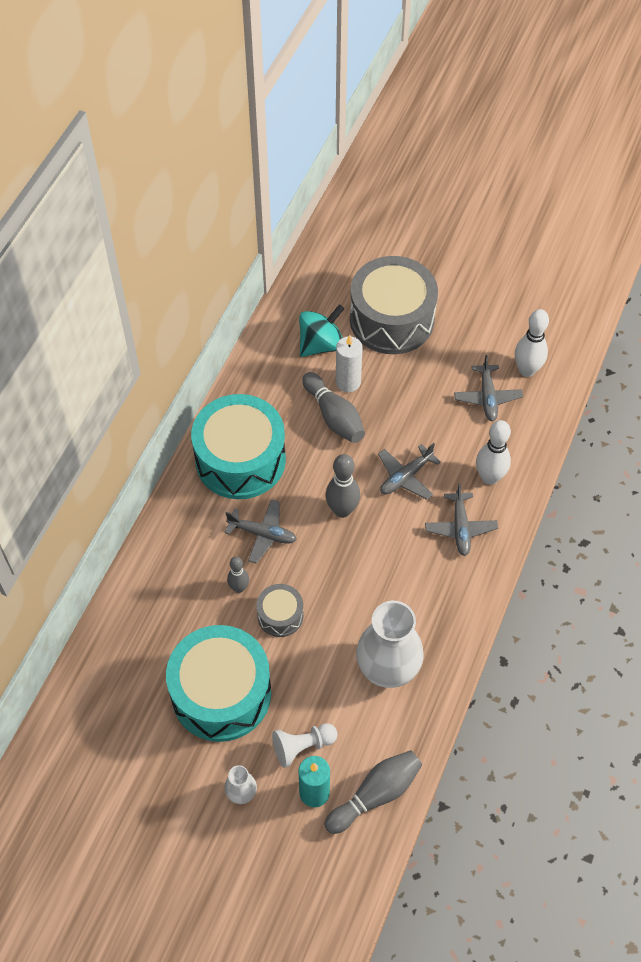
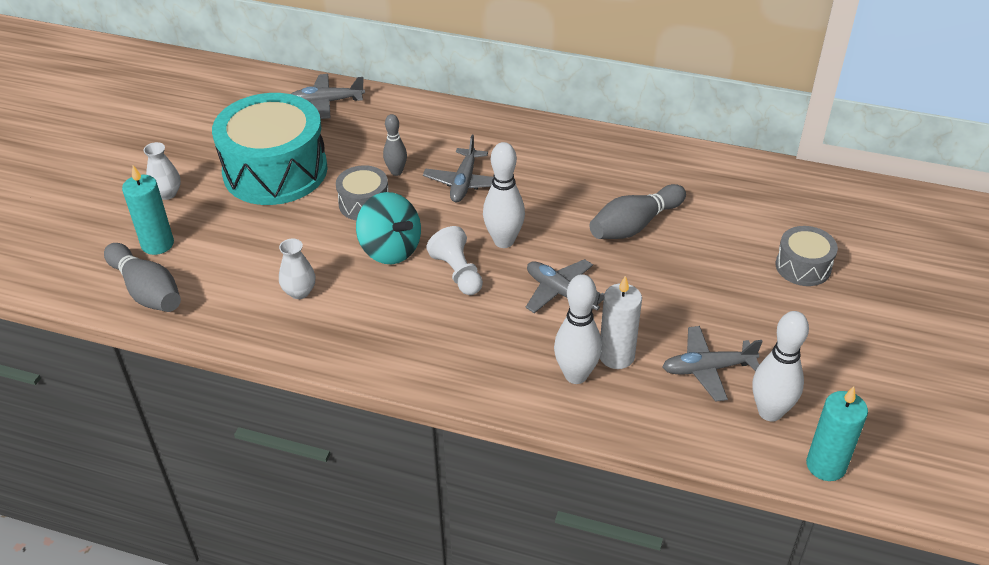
camera: 85 degrees right, 15 degrees down
turquoise drum [191,394,286,499] -> none
white pawn [272,723,338,768] -> white pawn moved to [427,226,483,295]
turquoise spinning top [299,304,345,357] -> turquoise spinning top moved to [356,192,421,264]
grey bowling pin [325,454,360,518] -> white bowling pin [483,142,525,248]
white candle [336,335,363,392] -> white candle moved to [600,276,642,369]
grey drum [350,256,438,354] -> grey drum [776,226,838,286], size x0.48
white vase [356,601,424,688] -> white vase [279,239,316,299], size x0.46
grey plane [425,483,498,556] -> grey plane moved to [291,74,365,119]
none -> turquoise candle [806,386,868,481]

